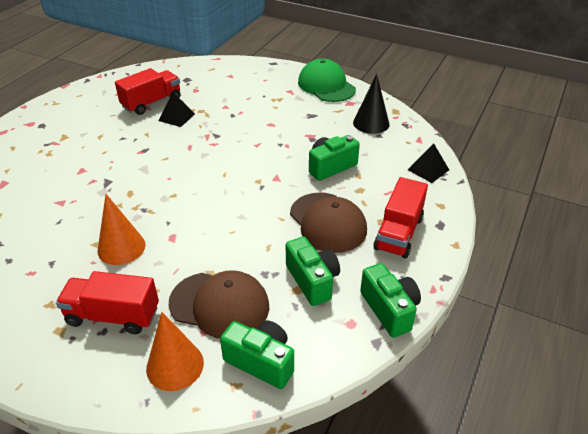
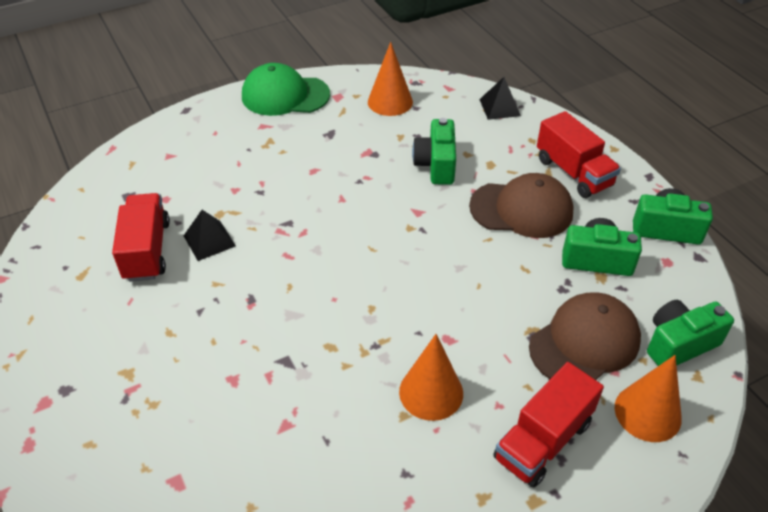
camera: 55 degrees left, 5 degrees up
black cone [353,74,390,134] -> orange cone [368,42,413,116]

